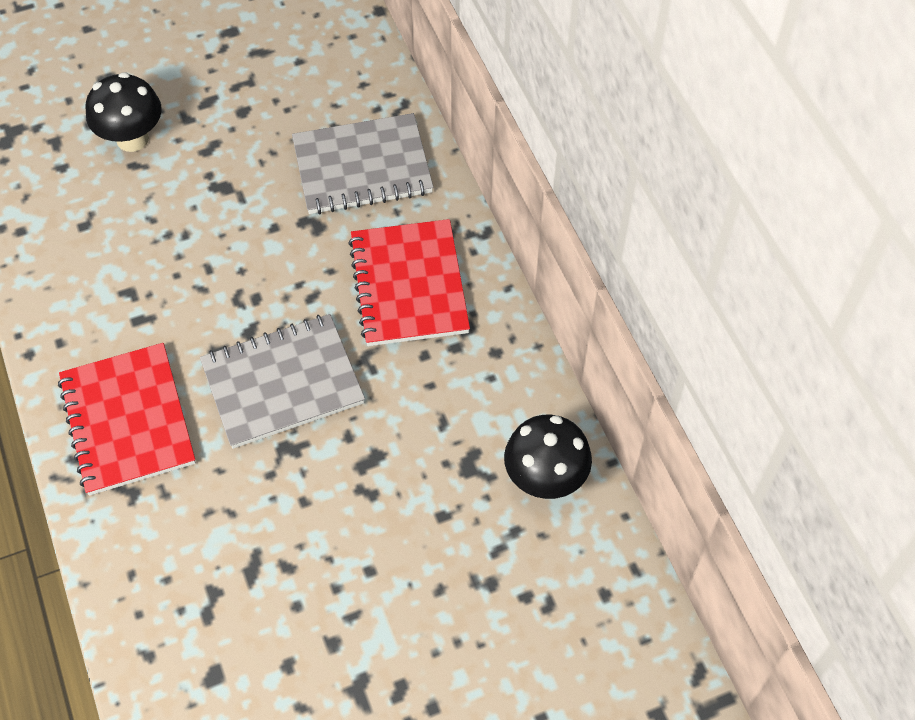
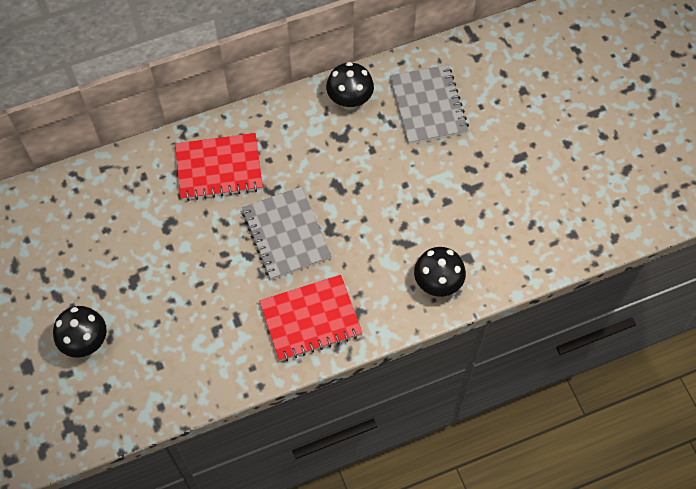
camera: 90 degrees left, 5 degrees up
grey notebook [292,113,434,214] -> grey notebook moved to [390,65,469,144]
none -> black mushroom [414,247,466,297]

